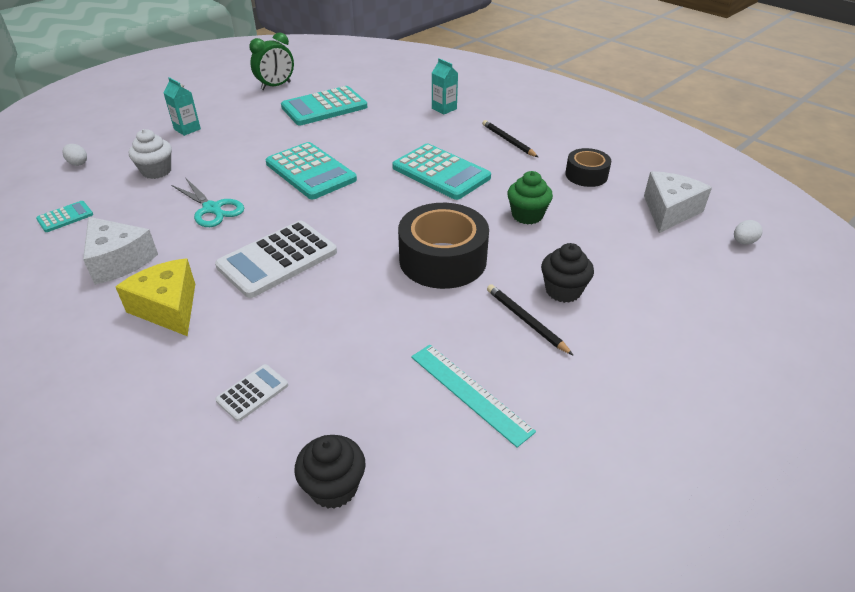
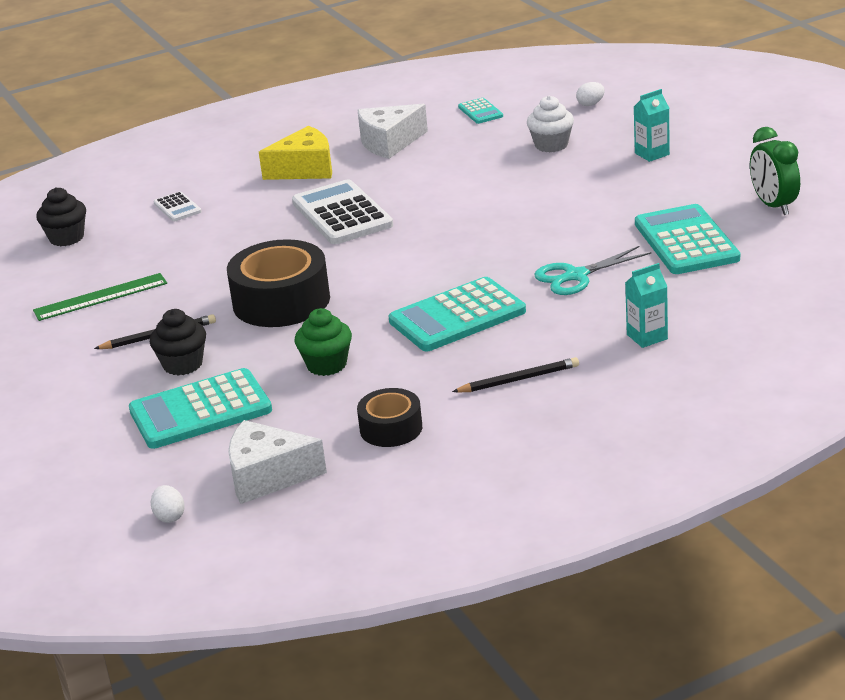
camera: 110 degrees right, 10 degrees down
turquoise scissors [171,178,244,227] -> turquoise scissors moved to [534,246,651,295]
turquoise calculator [266,142,357,199] -> turquoise calculator moved to [129,368,272,449]
turquoise ruler [411,345,536,448] -> green ruler [33,273,167,321]
white cheese [644,171,712,233] -> white cheese turned 135 degrees clockwise [228,420,327,504]

